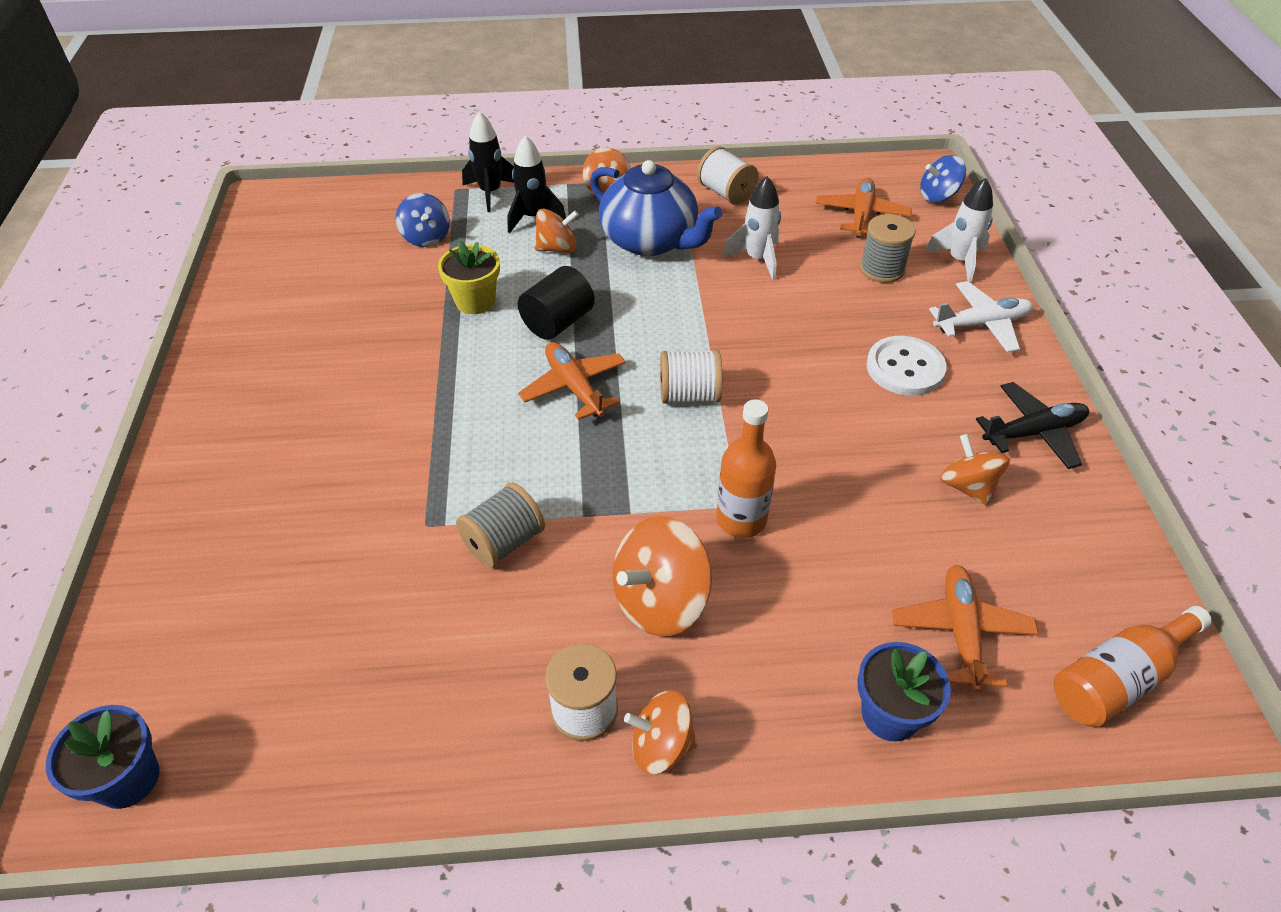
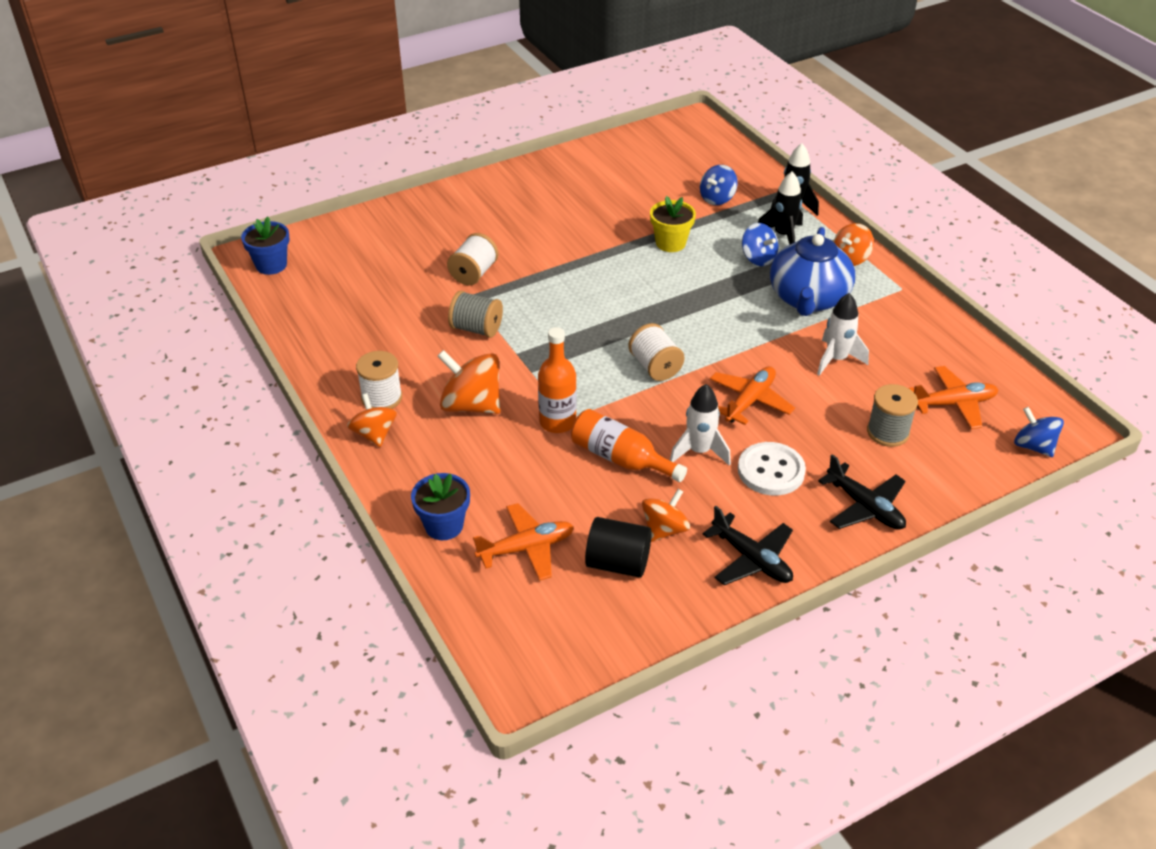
camera: 65 degrees right, 5 degrees down
black cylinder [518,266,595,340] -> black cylinder moved to [585,517,652,578]
orange plane [518,342,626,420] -> orange plane moved to [710,366,795,425]
orange spinning top [535,209,579,253] -> blue spinning top [742,223,779,266]
white spool [697,146,759,205] -> white spool moved to [447,233,498,285]
white rocket [924,178,993,283] -> white rocket moved to [670,384,731,466]
white plane [929,281,1033,352] -> black plane [818,454,906,530]
orange bottle [1054,606,1212,727] -> orange bottle moved to [571,409,687,482]

